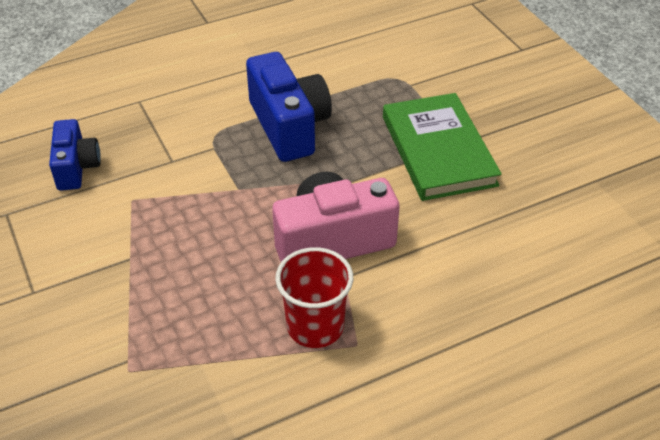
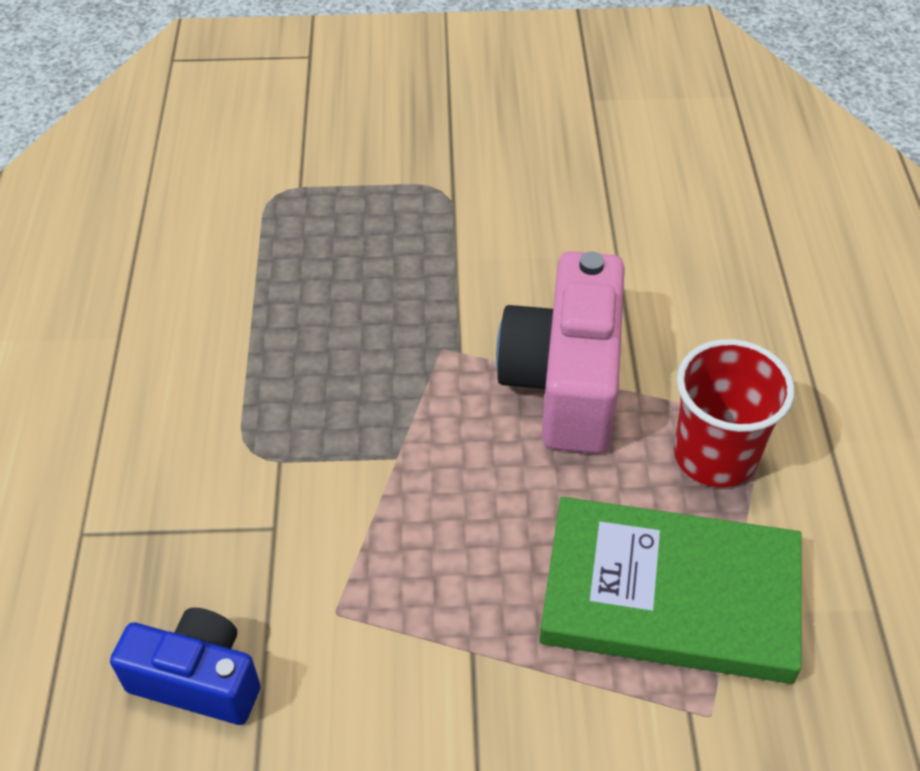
camera: 65 degrees left, 5 degrees up
blue camera [246,52,332,162] -> none
green book [383,93,502,201] -> green book moved to [539,497,801,684]

